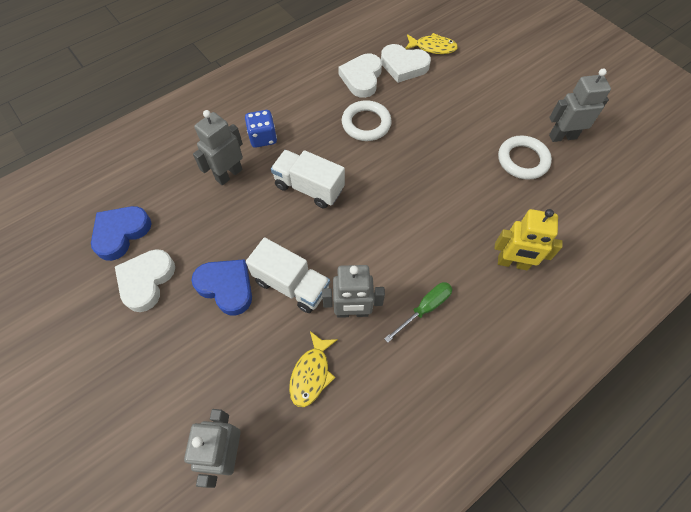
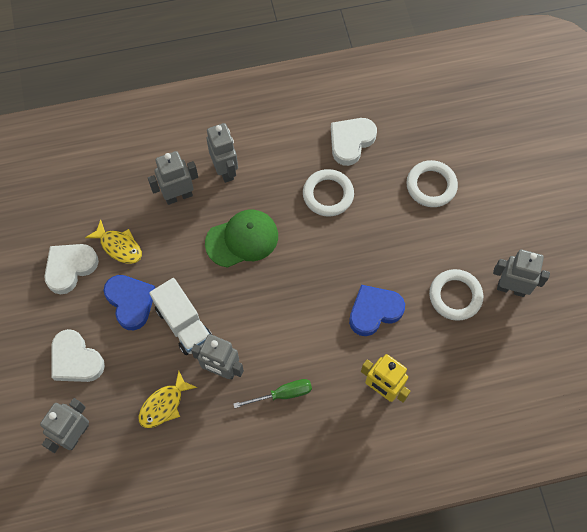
camera: 25 degrees right, 5 degrees up
blue heart [91,206,152,261] -> blue heart moved to [349,285,405,336]
blue dice [245,110,277,148] -> grey robot [207,123,238,183]
white truck [271,150,345,208] -> green cap [205,210,278,268]
white heart [381,44,431,83] -> white heart moved to [51,329,105,382]
yellow fish [405,33,458,54] -> yellow fish moved to [85,219,142,264]
none -> white ring [406,160,458,207]

